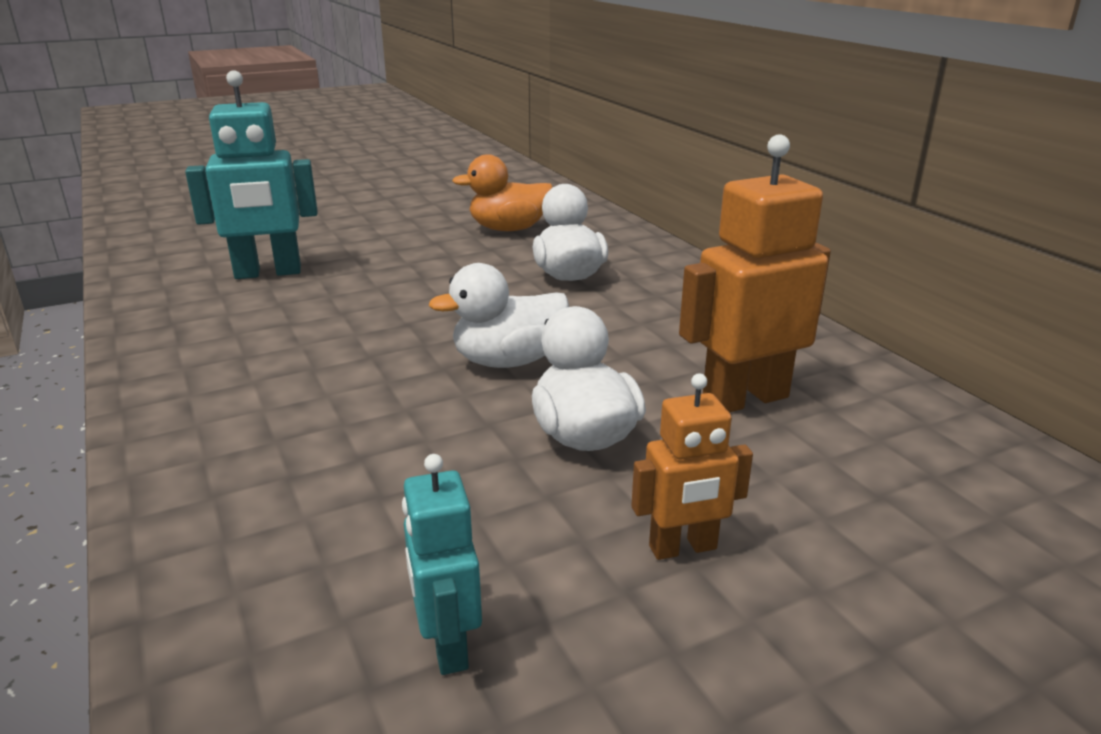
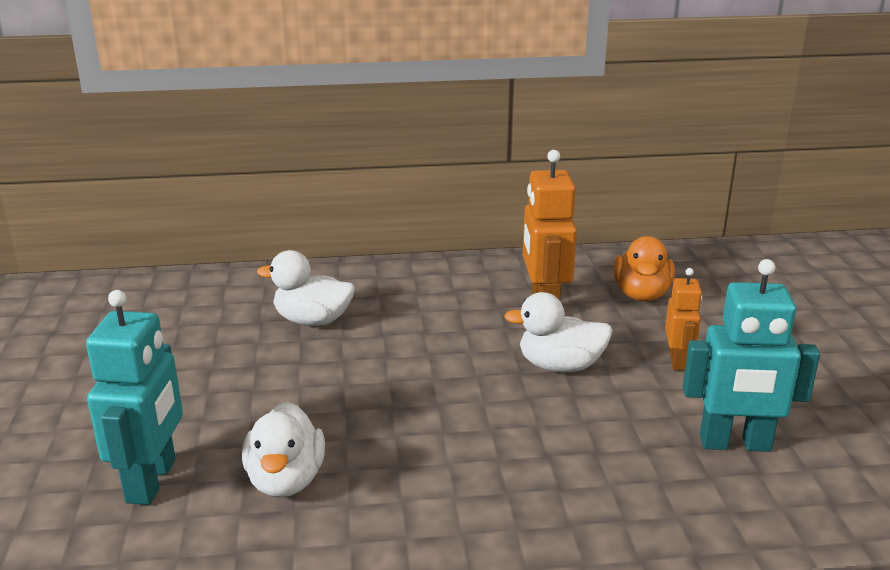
camera: 70 degrees left, 0 degrees up
turquoise robot [402,454,482,675] -> turquoise robot [683,259,820,452], size x1.73
white duck [429,263,569,368] -> white duck moved to [242,402,325,498]
orange duck [452,154,553,231] -> orange duck moved to [613,236,675,301]

